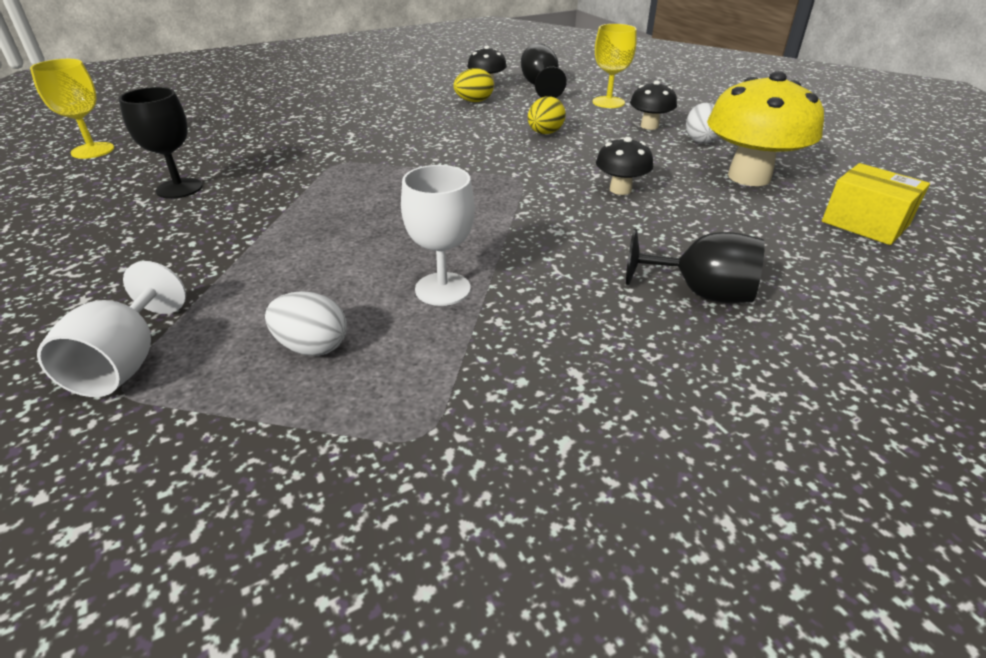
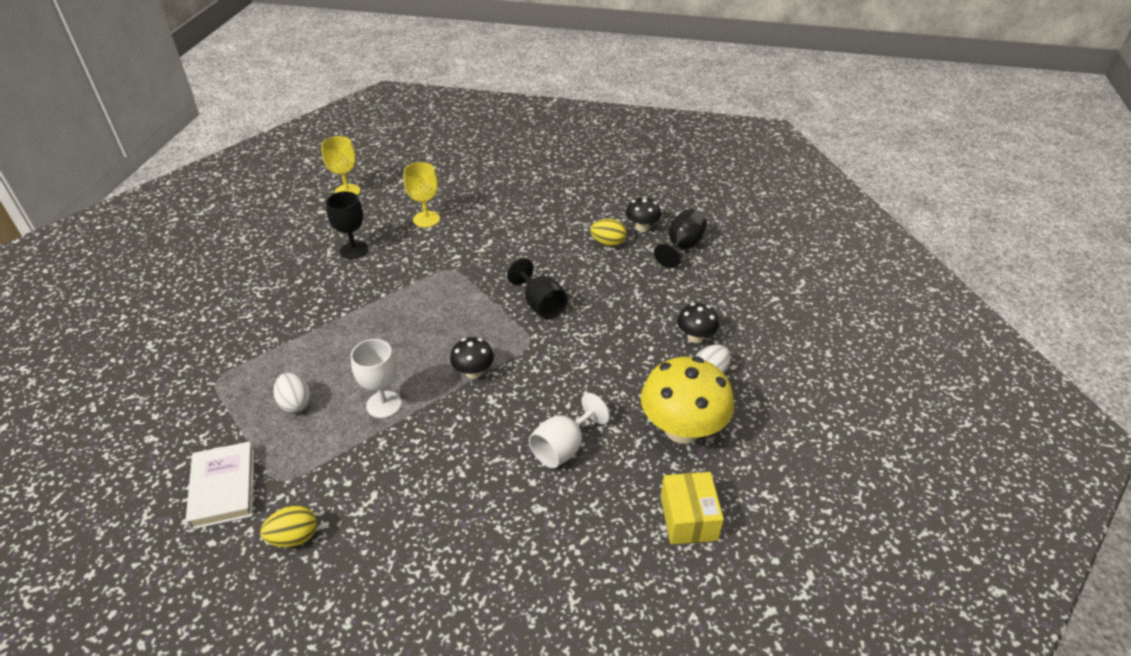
camera: 40 degrees right, 5 degrees up
white goblet [37,261,186,397] -> white goblet moved to [529,393,610,468]
yellow egg [528,96,566,134] -> yellow egg moved to [261,506,317,547]
yellow goblet [593,24,637,108] -> yellow goblet moved to [404,162,440,227]
black mushroom [596,137,653,195] -> black mushroom moved to [450,337,494,379]
black goblet [626,229,765,303] -> black goblet moved to [507,258,568,319]
none -> white book [185,442,254,530]

